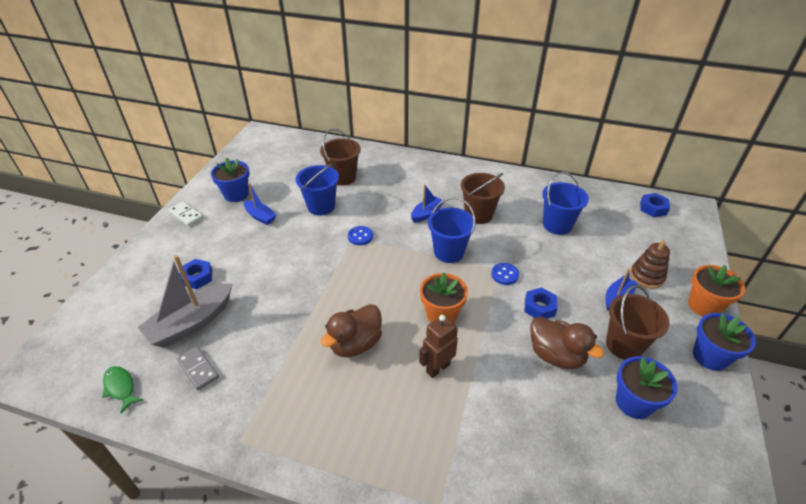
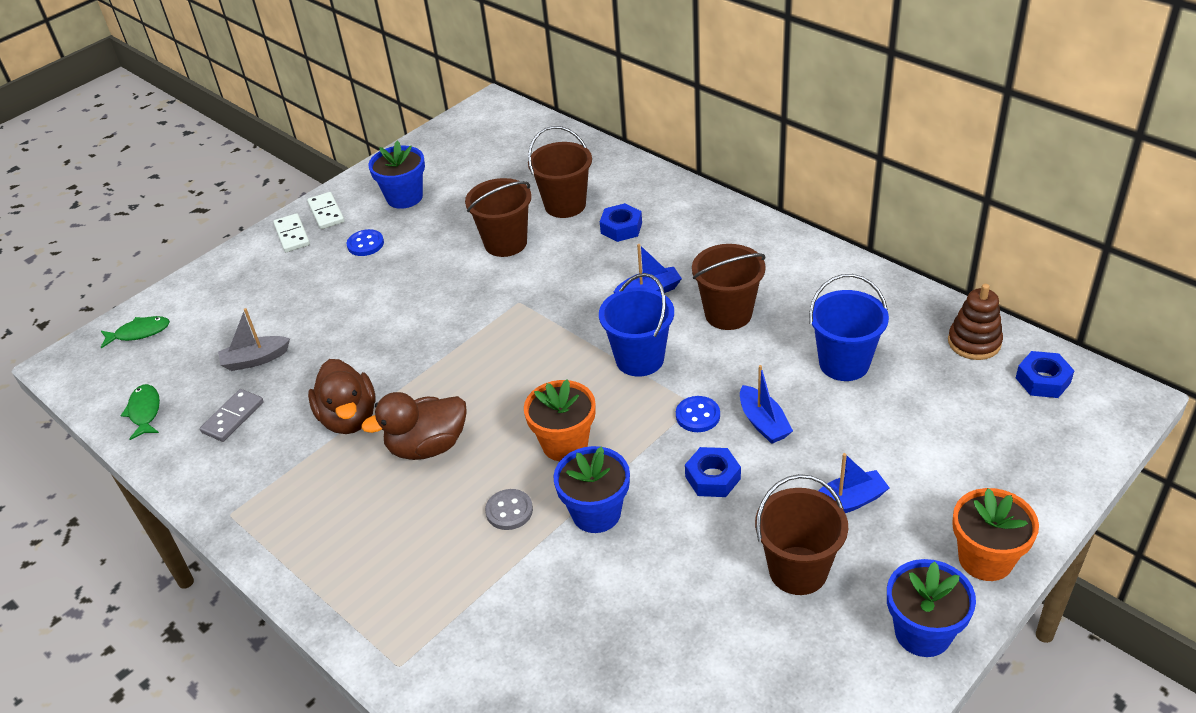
camera: 30 degrees right, 0 degrees up
grey boat [138,255,232,348] -> grey boat [218,308,290,371], size x0.55
grey domino [177,346,219,390] -> grey domino turned 45 degrees clockwise [200,389,264,442]
blue nut [180,259,212,289] -> blue nut moved to [600,203,642,242]
blue boat [244,183,276,225] -> blue boat moved to [740,365,793,444]
blue bucket [296,163,339,216] -> brown bucket [465,178,532,257]
blue button [348,226,373,245] -> blue button moved to [347,229,384,256]
brown robot [419,315,458,378] -> grey button [485,489,533,530]
brown duck [530,316,604,369] -> brown duck moved to [308,359,375,434]
blue flower pot [616,356,677,419] -> blue flower pot moved to [553,446,630,533]
brown stacking toy [630,240,670,289] -> brown stacking toy moved to [948,284,1003,360]
none -> green fish [101,316,170,349]
none -> white domino [273,213,310,252]

